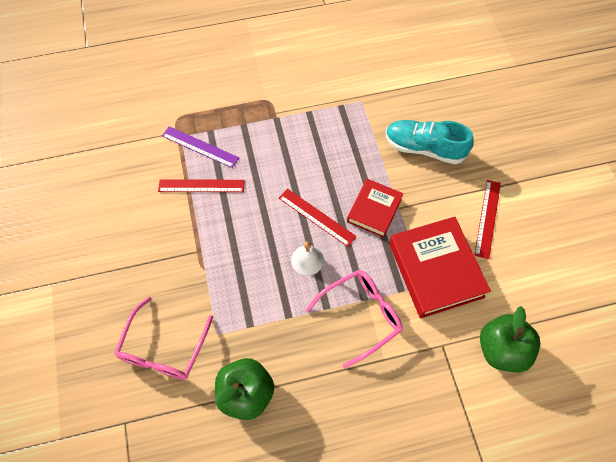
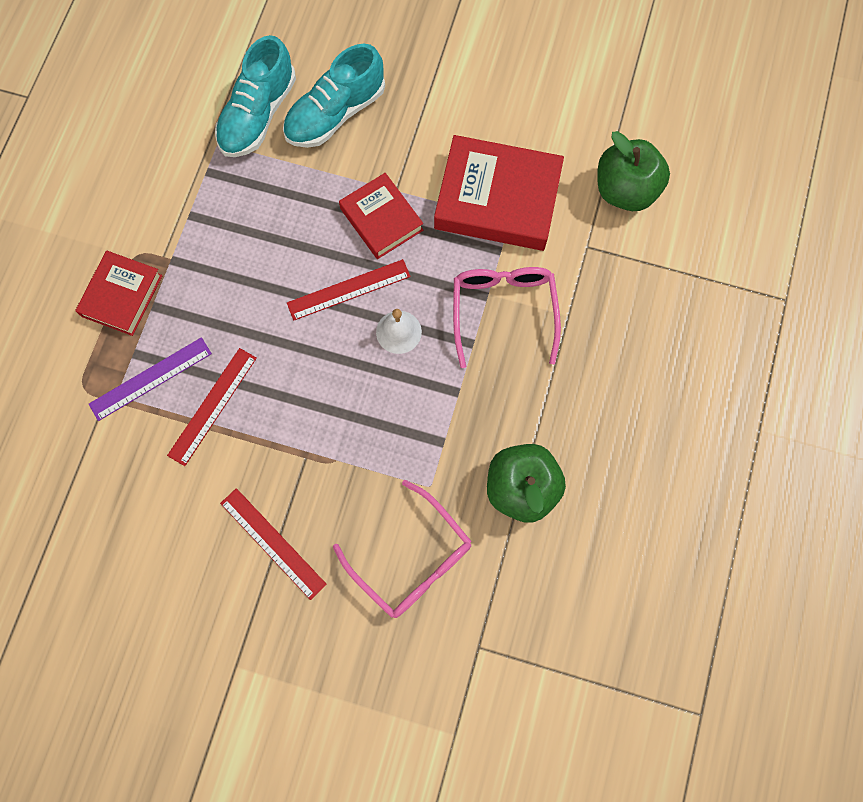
camera: 60 degrees left, 10 degrees up
red ruler [474,180,501,259] -> red ruler moved to [220,488,327,600]
none -> red book [75,251,163,336]
none -> turquoise shoe [215,35,296,157]

